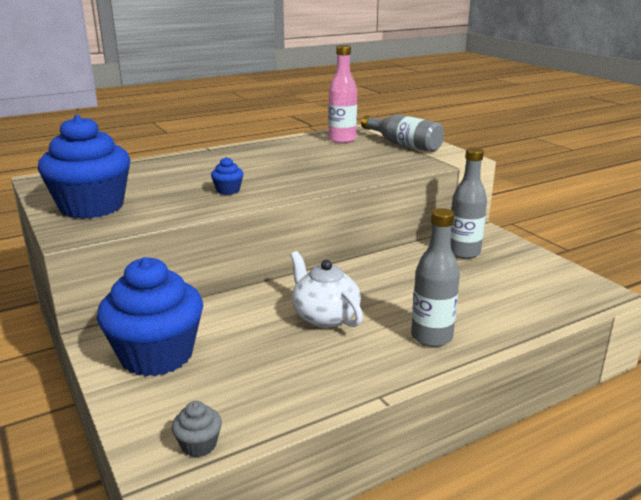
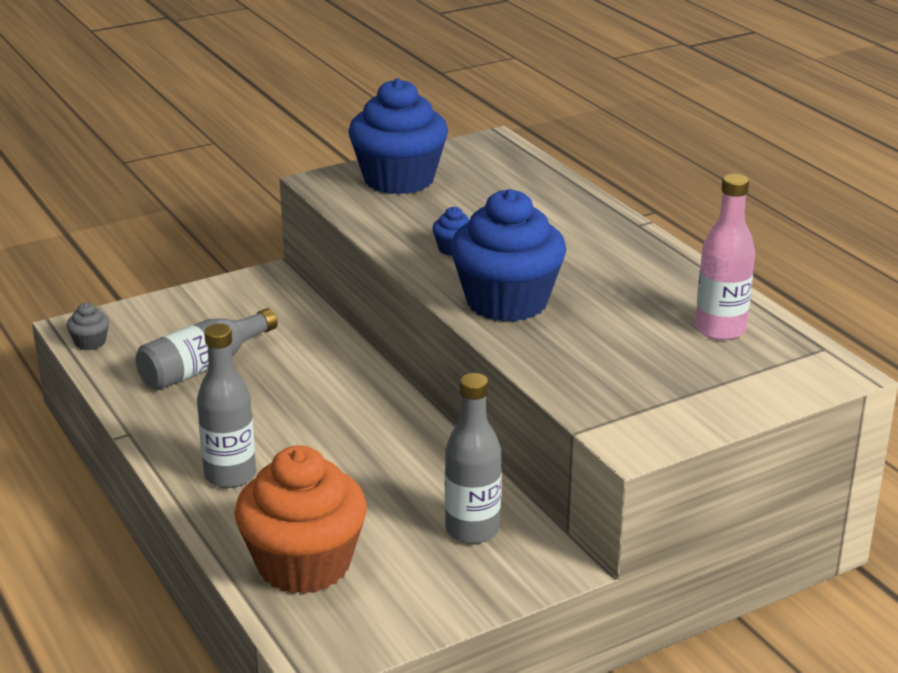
camera: 90 degrees right, 5 degrees up
blue cupcake [97,257,203,377] -> blue cupcake moved to [451,189,566,322]
white teapot [290,251,363,328] -> none
grey bottle [361,115,444,152] -> grey bottle moved to [136,308,278,390]
none -> orange cupcake [234,445,367,594]

